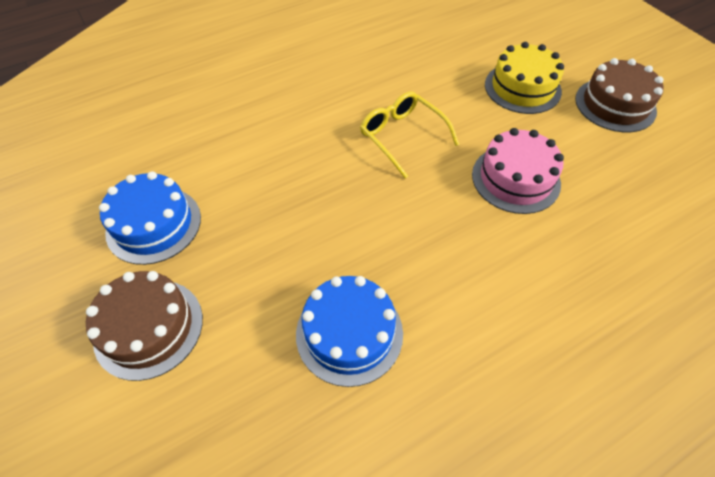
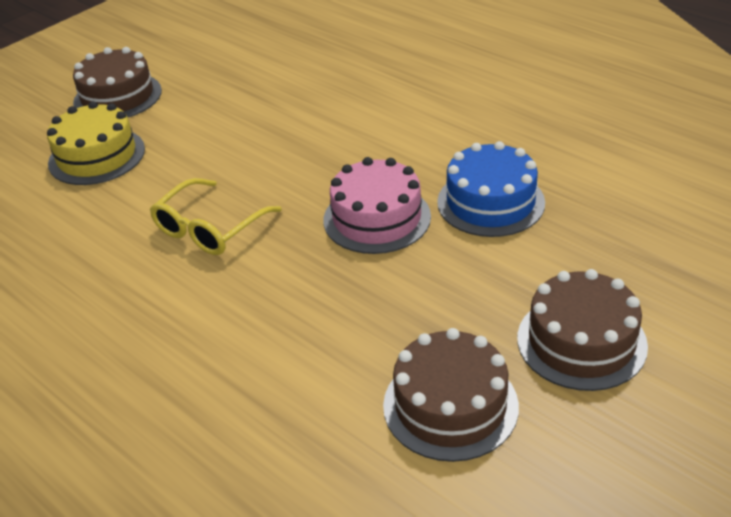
camera: 105 degrees left, 15 degrees down
blue cake [99,171,201,265] -> brown cake [383,328,519,462]
pink cake [472,128,564,214] -> pink cake moved to [323,157,431,254]

